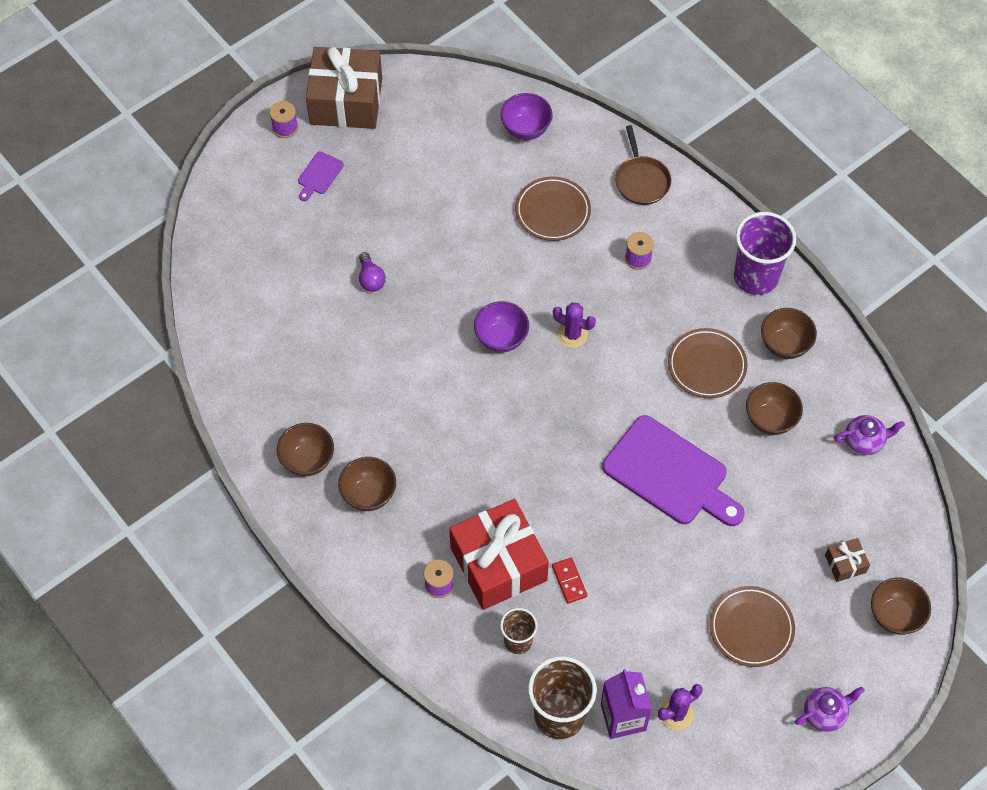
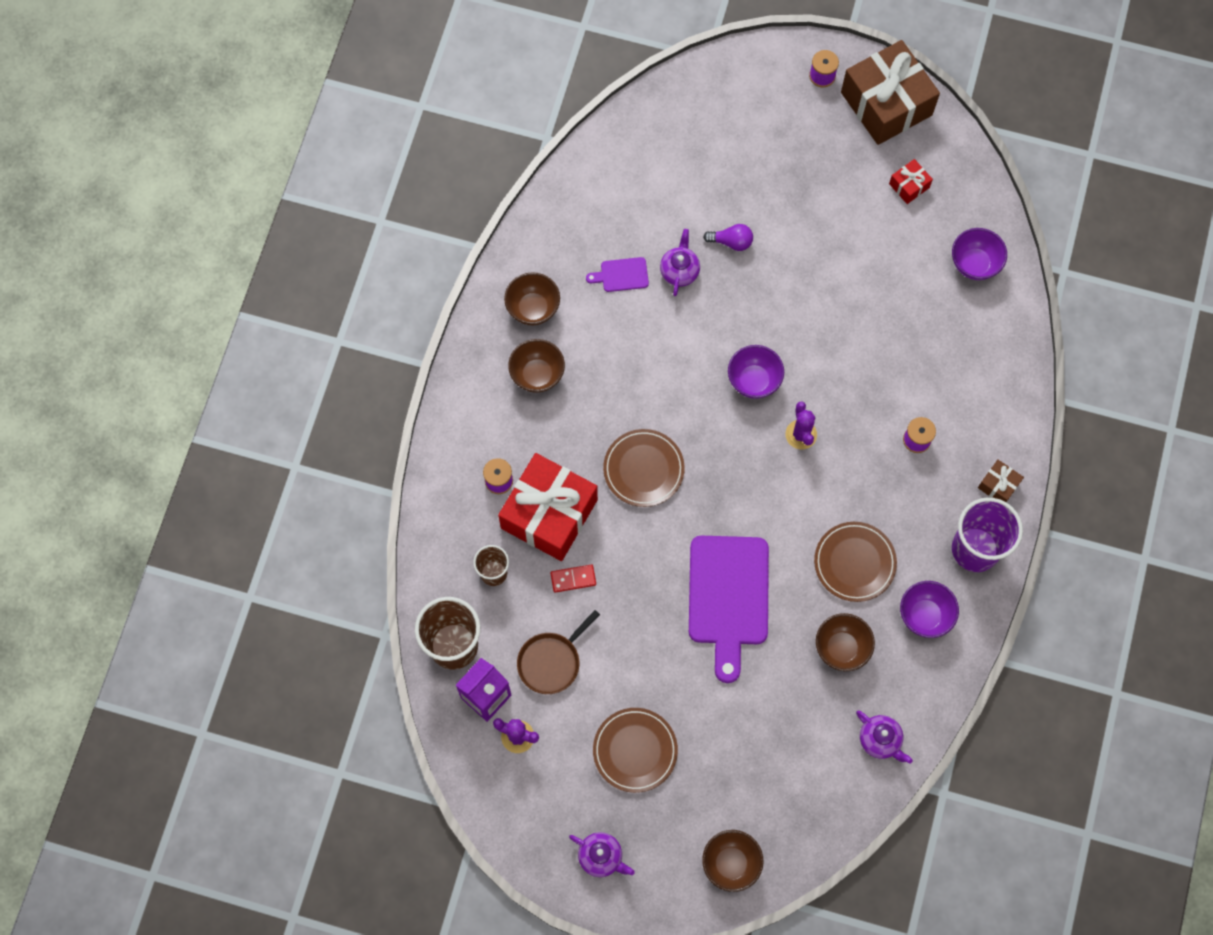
camera: 55 degrees right, 10 degrees up
purple cutting board [298,151,344,201] -> purple cutting board moved to [586,257,649,292]
purple light bulb [359,252,386,292] -> purple light bulb turned 120 degrees counterclockwise [703,224,753,251]
brown plate [515,177,591,241] -> brown plate moved to [603,429,685,507]
red domino [552,558,587,604] -> red domino turned 45 degrees clockwise [550,564,596,593]
brown pan [615,125,671,205] -> brown pan moved to [517,610,600,694]
brown bowl [761,308,817,359] -> purple bowl [900,581,959,638]
brown gift [825,538,870,582] -> brown gift moved to [978,460,1024,502]
none -> purple teapot [660,229,700,296]
none -> red gift [889,159,933,204]

